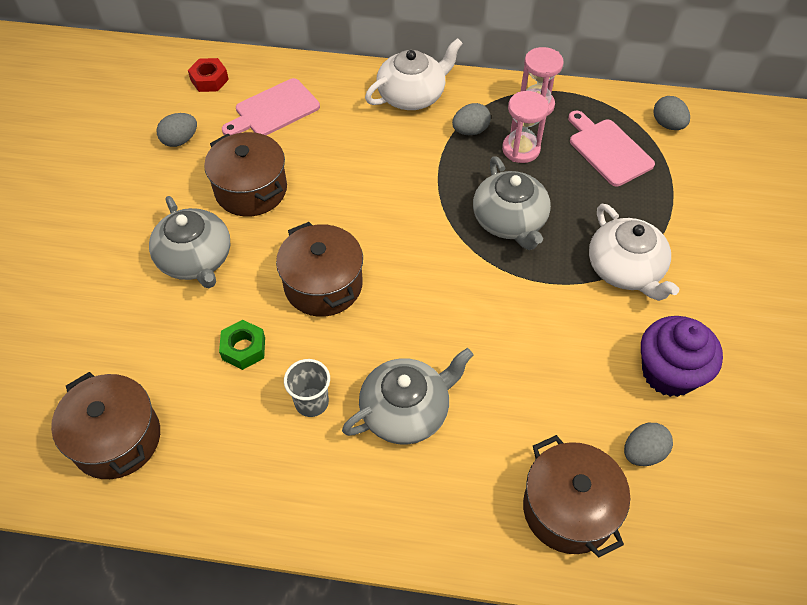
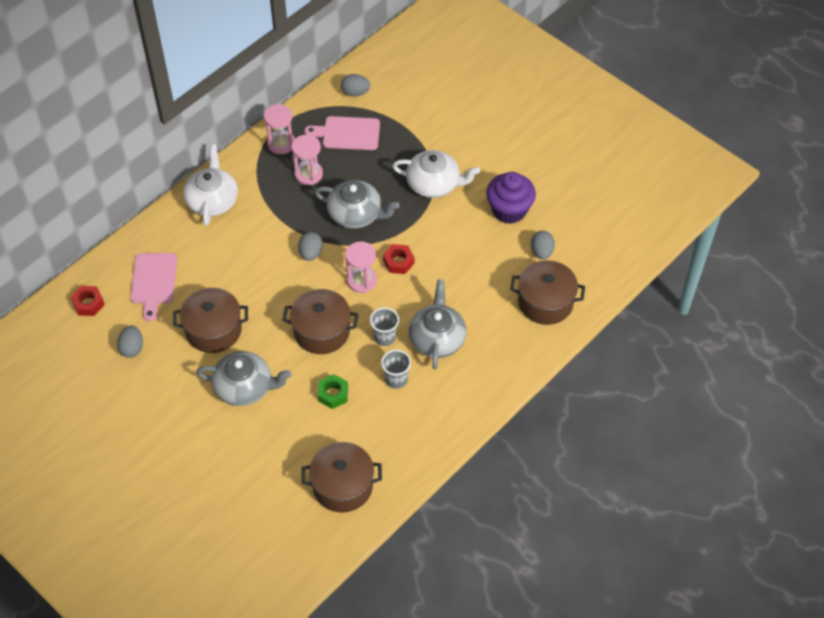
camera: 55 degrees left, 0 degrees up
grey egg [452,103,491,135] -> grey egg moved to [298,232,323,261]
none -> pink hourglass [345,241,377,293]
none -> grey cup [370,307,399,346]
none -> red nut [383,244,414,274]

